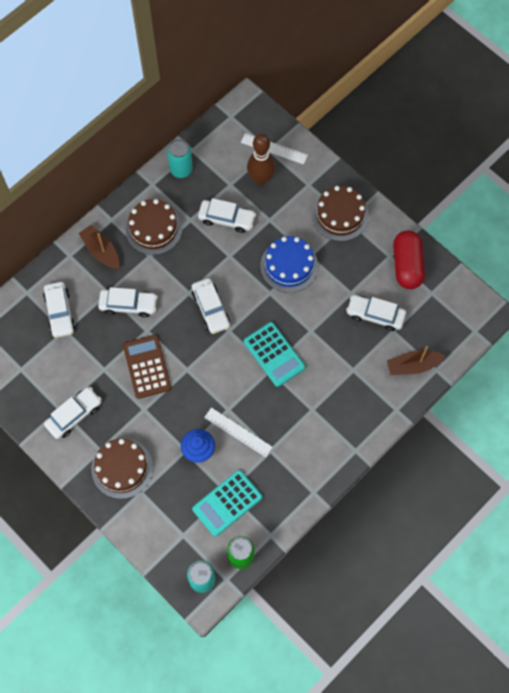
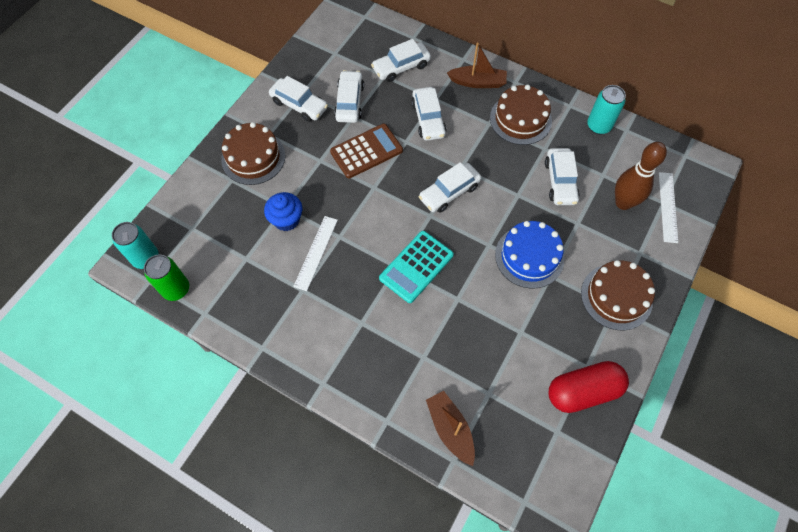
camera: 75 degrees right, 5 degrees down
brown boat [79,225,119,269] -> brown boat turned 60 degrees clockwise [447,43,507,88]
turquoise calculator [192,470,262,537] -> none
white car [346,295,406,331] -> white car moved to [334,70,364,123]

